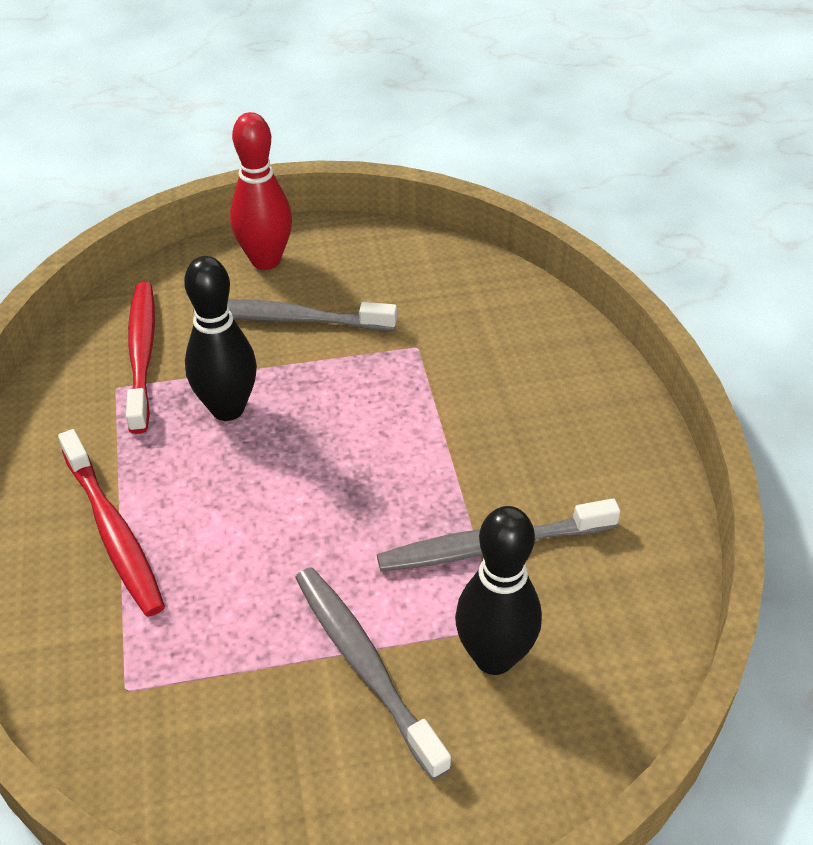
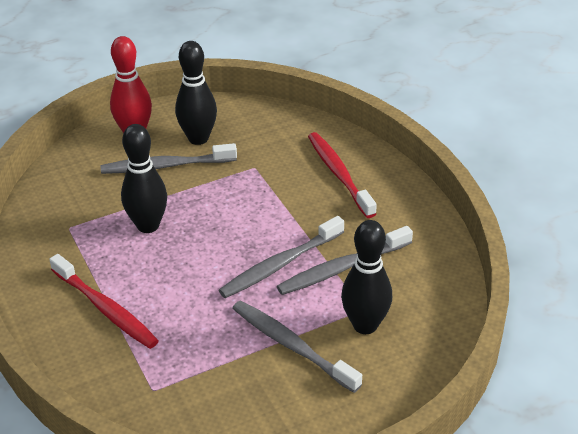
camera: 15 degrees left, 5 degrees down
red toothbrush [126,282,155,434] -> red toothbrush moved to [308,132,377,218]
none -> black bowling pin [175,41,217,145]
none -> grey toothbrush [219,216,344,298]

